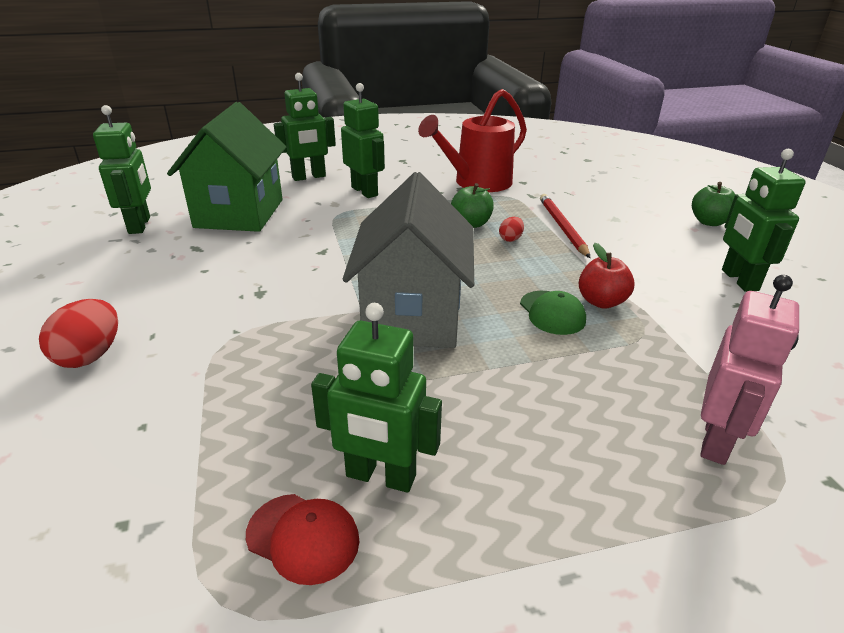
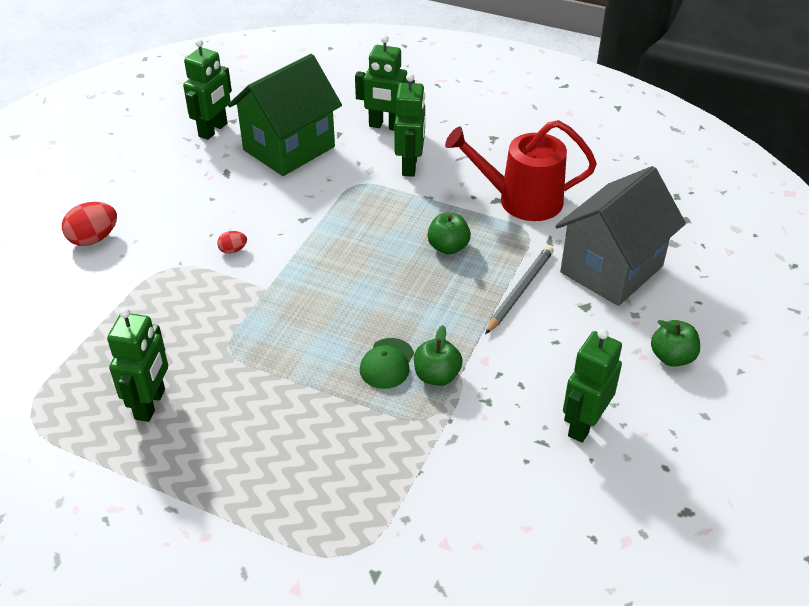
camera: 40 degrees right, 10 degrees up
red cap [246,494,360,585] -> none
green robot [311,303,442,493] -> green robot turned 135 degrees counterclockwise [107,308,168,422]
grey house [343,172,474,348] -> grey house moved to [555,166,686,306]
red egg [499,217,524,242] -> red egg moved to [217,231,247,254]
red pencil [540,194,590,258] -> grey pencil [485,245,554,334]
red apple [579,243,634,309] -> green apple [414,325,463,386]
pink robot [700,275,799,465] -> none

